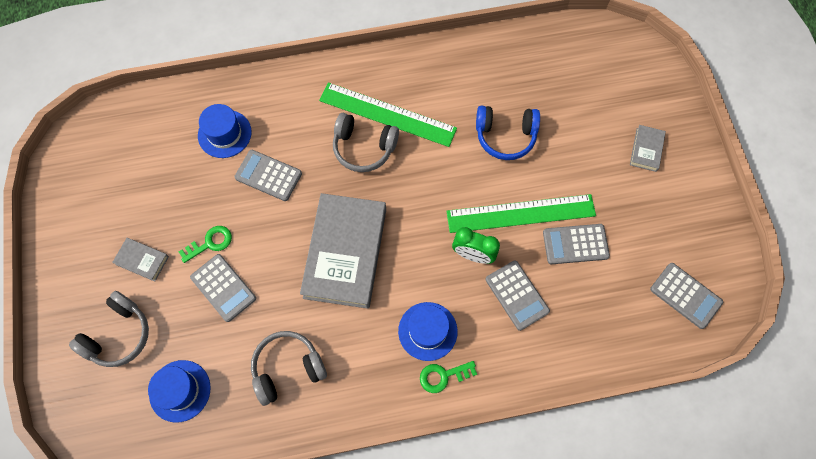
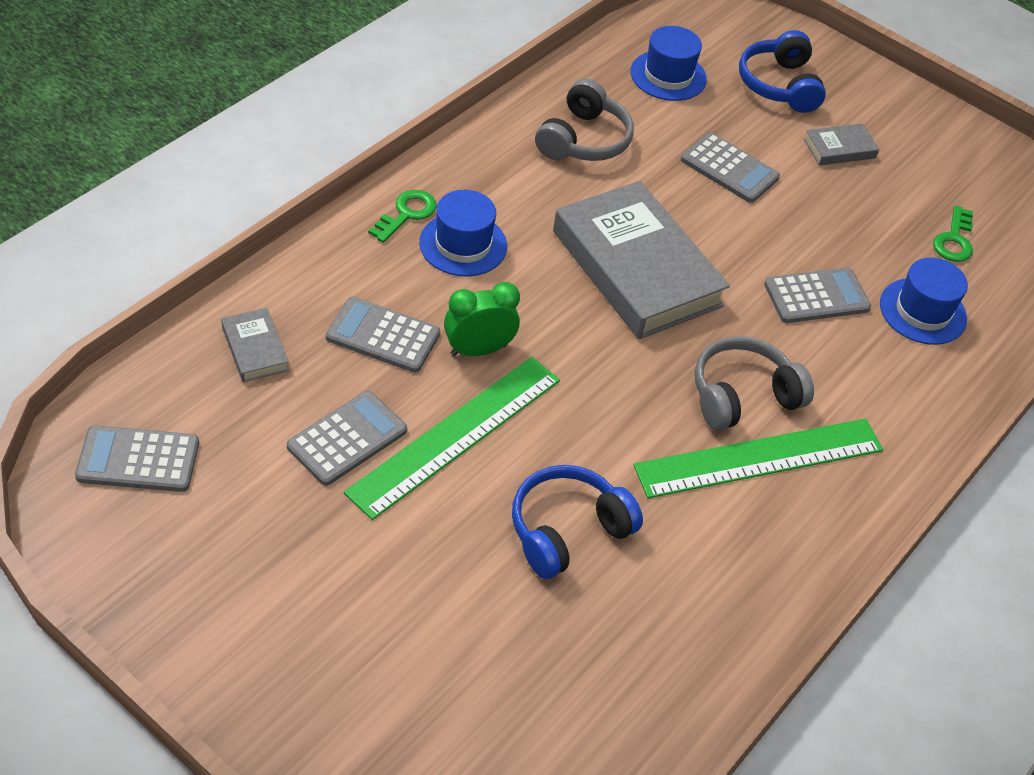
camera: 135 degrees right, 20 degrees down
grey headphones [69,291,149,367] -> blue headphones [739,30,826,113]
green key [179,226,232,263] -> green key moved to [933,205,973,262]
grey calculator [190,254,256,322] -> grey calculator turned 150 degrees counterclockwise [681,133,780,203]
grey book [630,125,666,172] -> grey book moved to [221,308,289,382]

